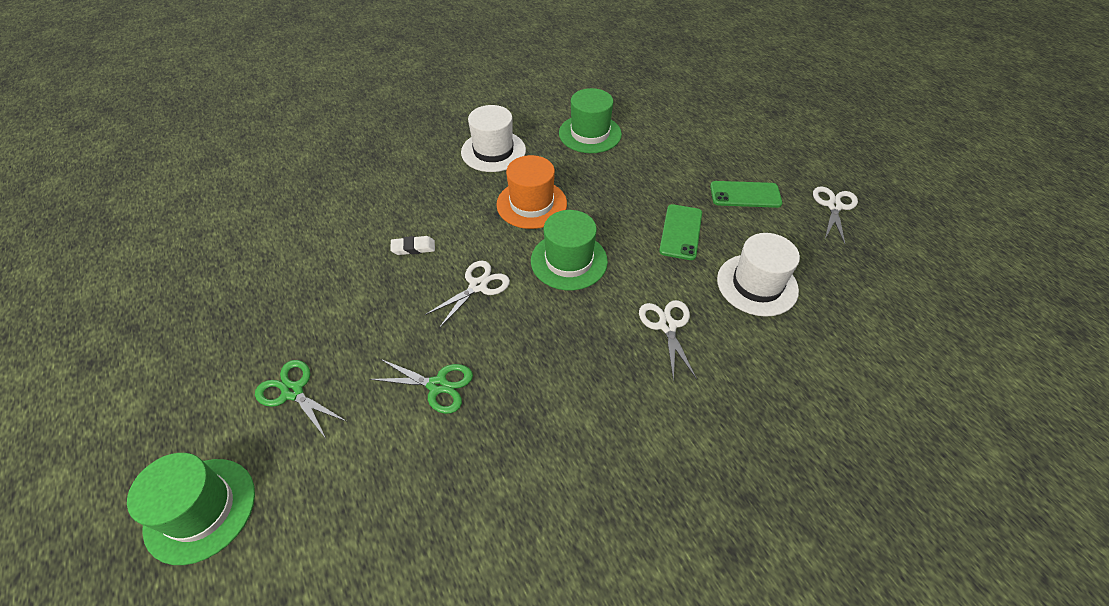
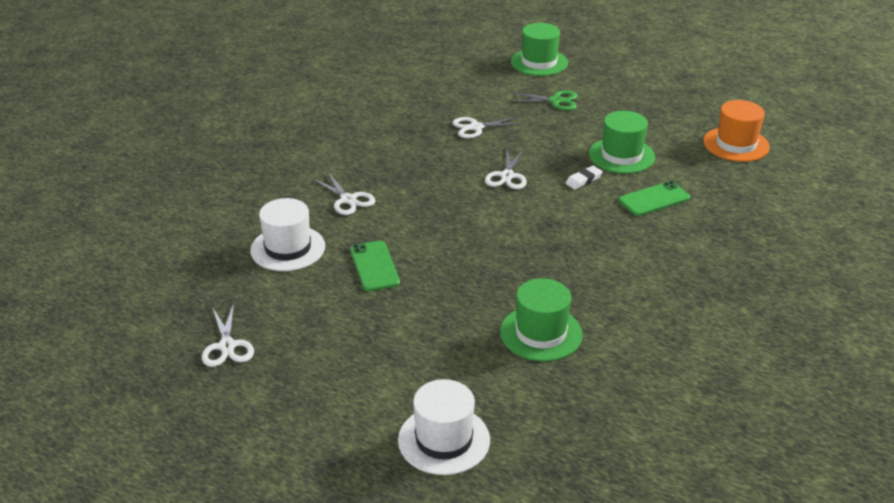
camera: 150 degrees right, 15 degrees down
green scissors [369,358,473,414] -> white scissors [452,116,524,138]
white hat [461,105,526,172] -> white hat moved to [398,379,490,475]
orange hat [496,155,567,229] -> orange hat moved to [703,100,770,162]
green hat [531,210,608,290] -> green hat moved to [589,111,655,174]
green phone [710,181,783,208] -> green phone moved to [619,181,690,216]

